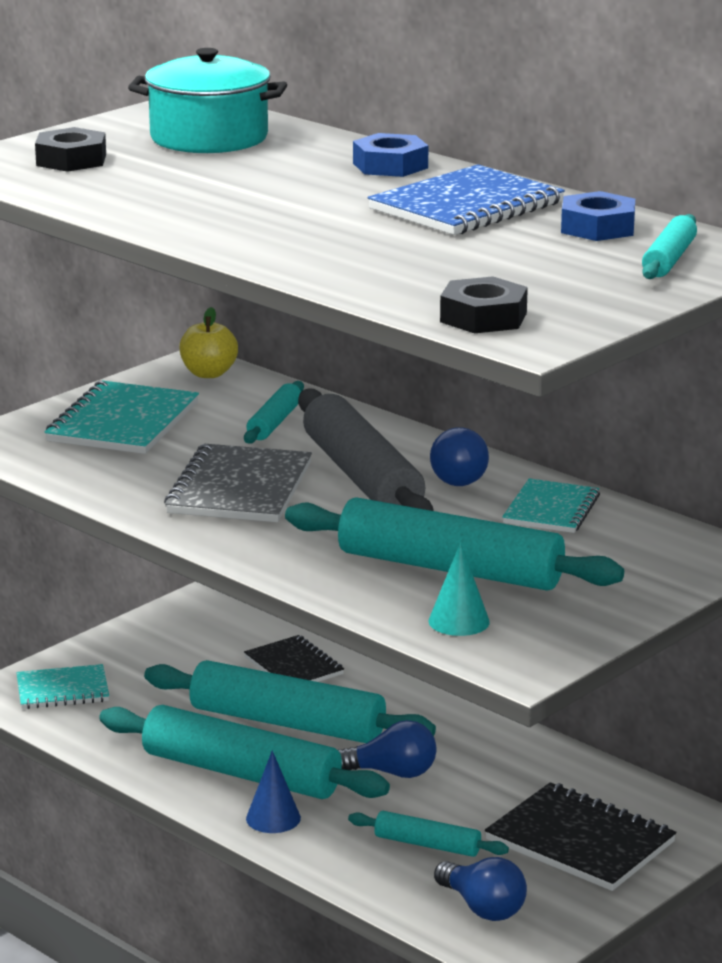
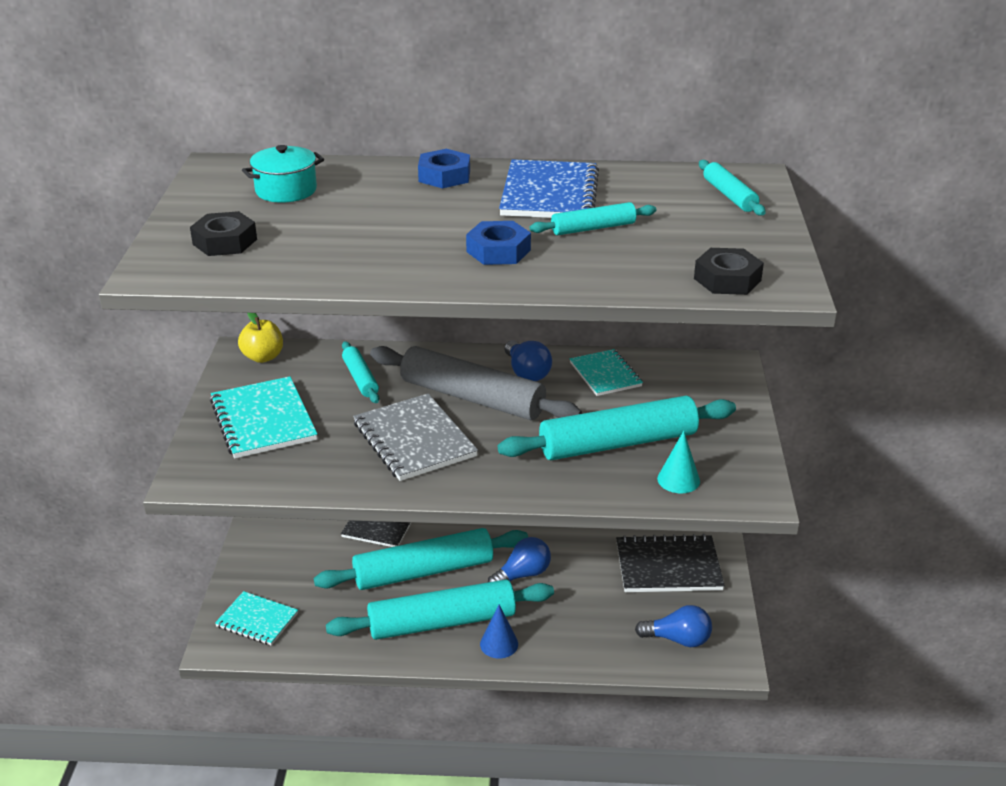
camera: 40 degrees left, 10 degrees up
turquoise notebook [16,664,109,709] -> turquoise notebook turned 75 degrees clockwise [215,591,298,646]
turquoise pot [128,48,287,153] -> turquoise pot [242,145,324,203], size x0.66
turquoise rolling pin [348,811,509,857] -> turquoise rolling pin moved to [530,202,656,235]
blue nut [561,191,635,241] -> blue nut moved to [466,221,531,265]

